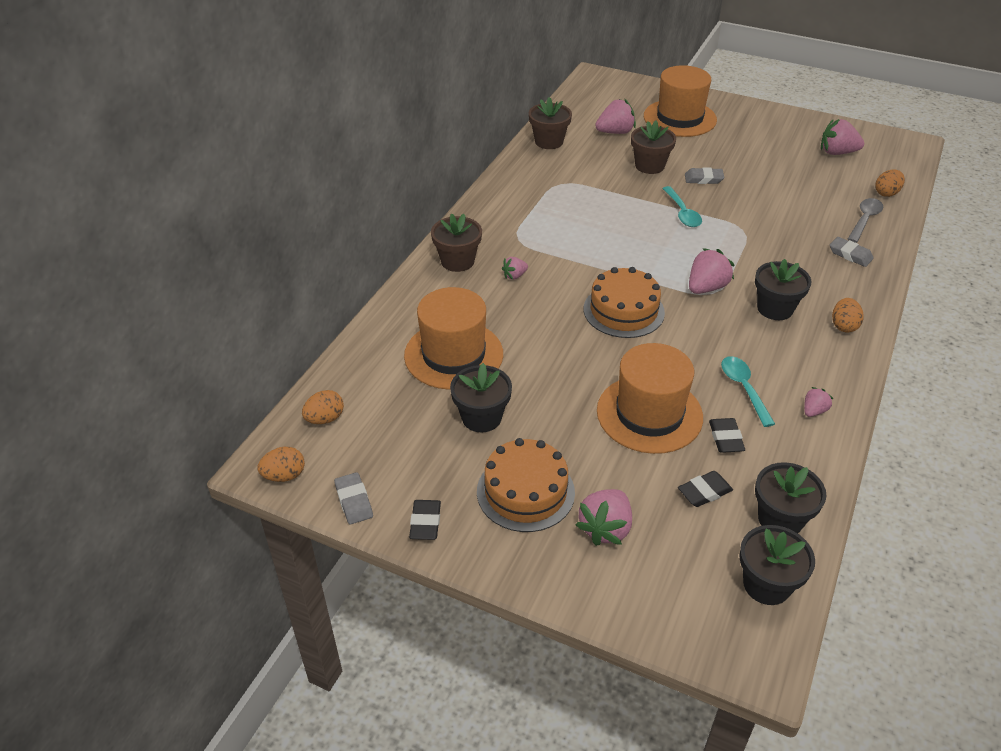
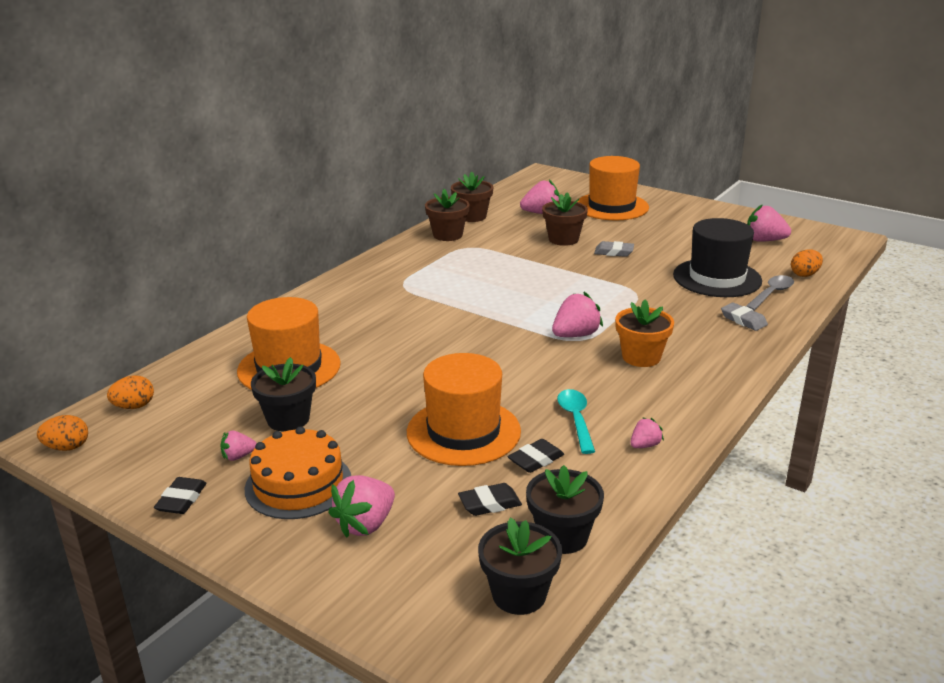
camera: 10 degrees right, 15 degrees down
grey eraser [334,472,373,524] -> none
brown flower pot [431,214,482,272] -> brown flower pot moved to [425,189,470,241]
pink strawberry [502,257,528,280] -> pink strawberry moved to [220,431,257,461]
orange cake [584,267,665,338] -> none
turquoise spoon [662,186,702,227] -> none
black eraser [709,418,745,453] -> black eraser turned 45 degrees clockwise [508,439,564,473]
black flower pot [755,259,812,320] -> orange flower pot [615,300,674,367]
orange egg [832,298,864,333] -> none
none -> black hat [673,218,762,297]

